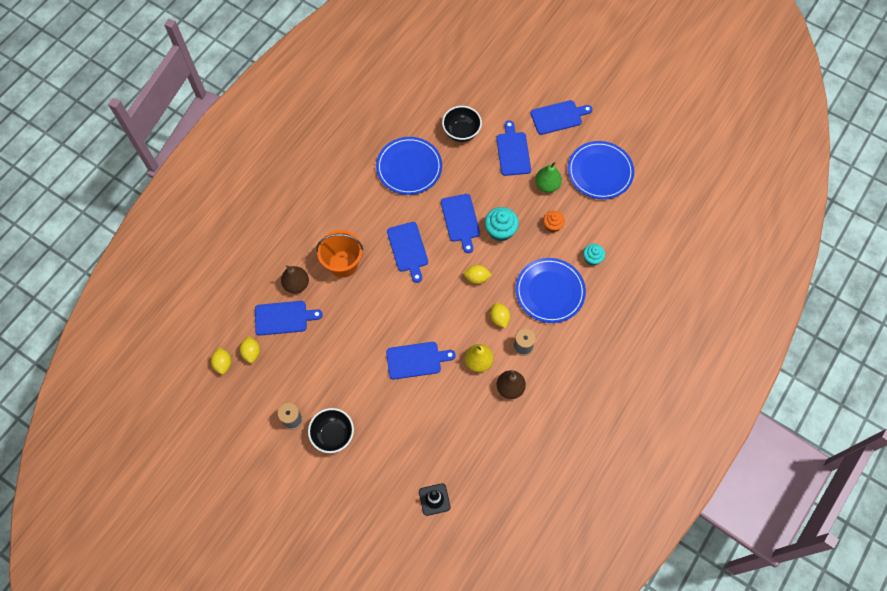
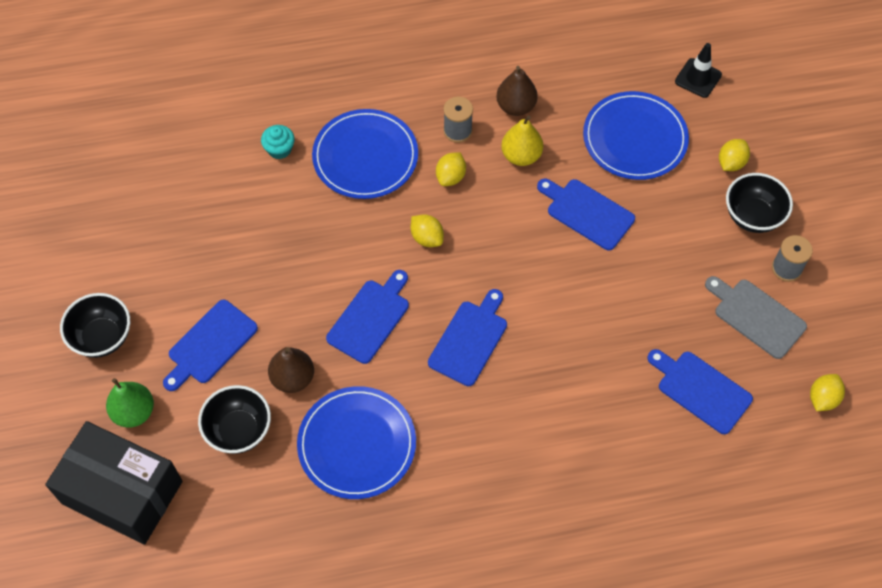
camera: 135 degrees left, 5 degrees down
yellow lemon [240,336,260,363] -> yellow lemon moved to [719,139,750,171]
brown pear [281,265,309,294] -> brown pear moved to [268,347,314,393]
orange bucket [316,230,363,278] -> none
turquoise cupcake [485,207,519,241] -> none
blue cutting board [531,100,592,135] -> black bowl [60,293,130,358]
green pear [535,162,562,193] -> green pear moved to [106,378,154,427]
orange cupcake [543,211,565,232] -> none
blue plate [568,141,634,199] -> blue plate moved to [583,91,689,180]
none -> black box [45,421,183,545]
none -> grey cutting board [705,276,807,359]

